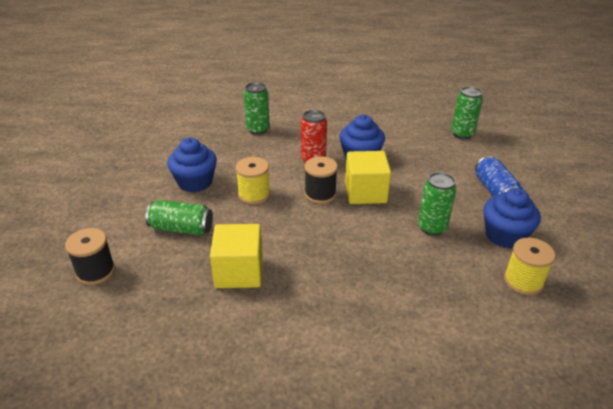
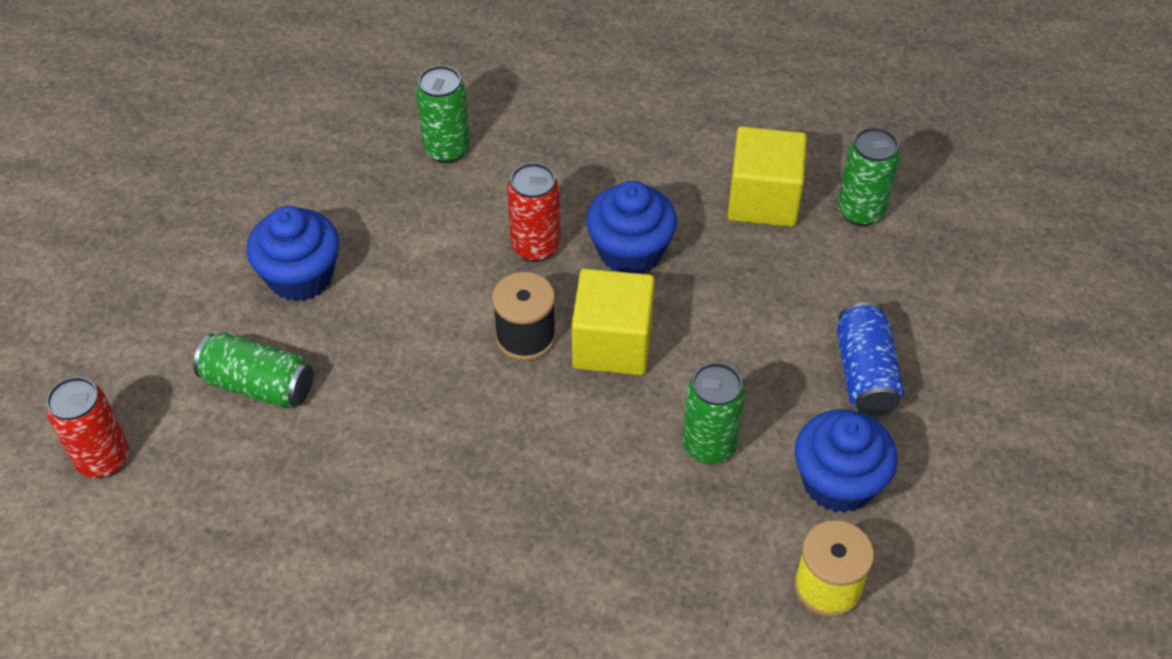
camera: 10 degrees right, 15 degrees up
black spool [65,228,115,285] -> red can [46,377,129,478]
yellow cube [210,224,263,288] -> yellow cube moved to [727,126,807,227]
yellow spool [236,157,270,204] -> none

